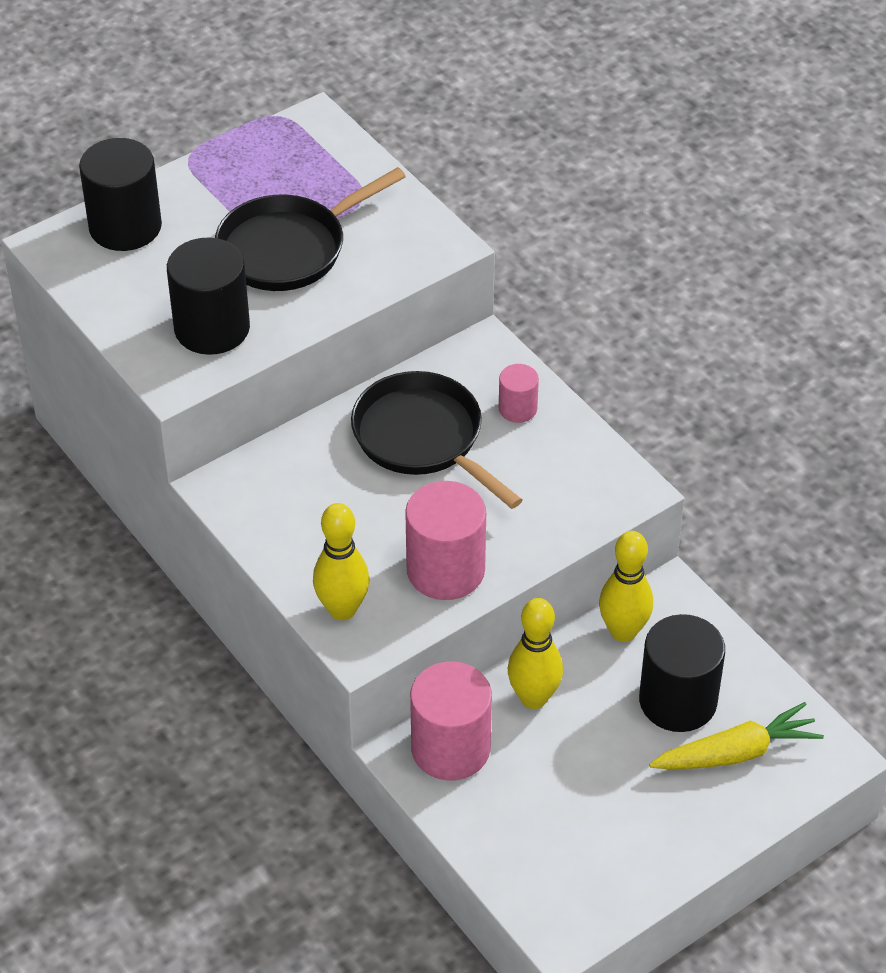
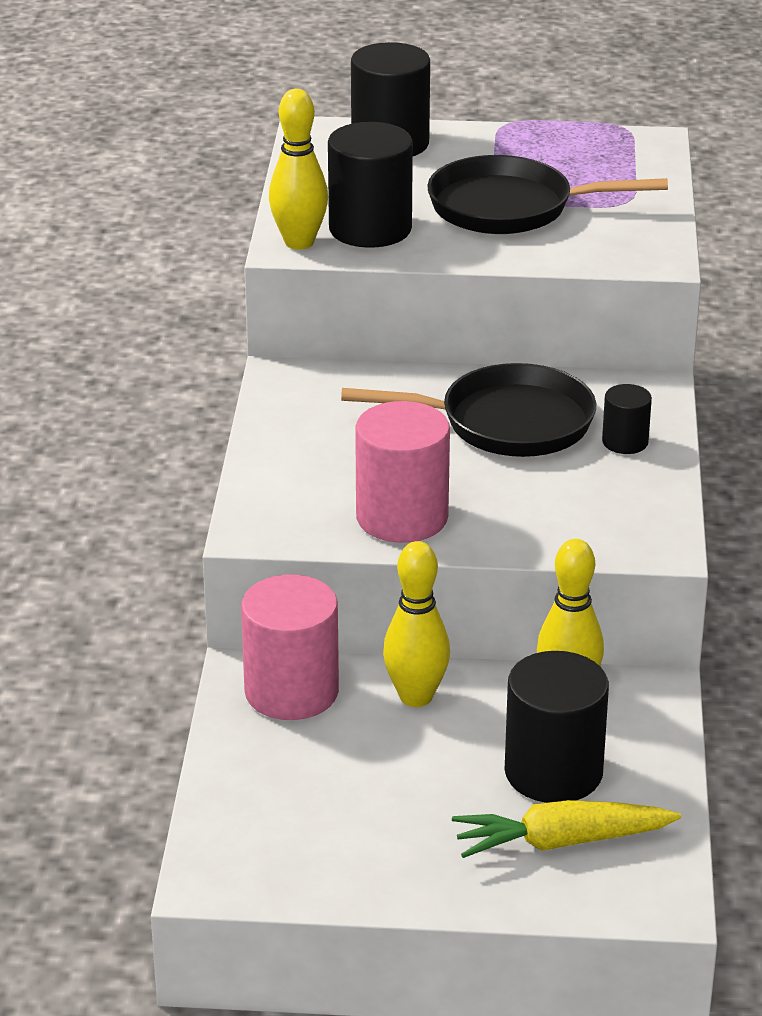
camera: 40 degrees right, 15 degrees down
yellow bowling pin [313,503,370,620] -> yellow bowling pin moved to [269,89,328,250]
black pan [351,371,523,509] -> black pan turned 90 degrees clockwise [341,363,596,457]
pink cylinder [499,364,539,423] -> black cylinder [602,384,652,454]
yellow carrot [649,702,824,769] -> yellow carrot turned 150 degrees clockwise [452,800,681,858]

